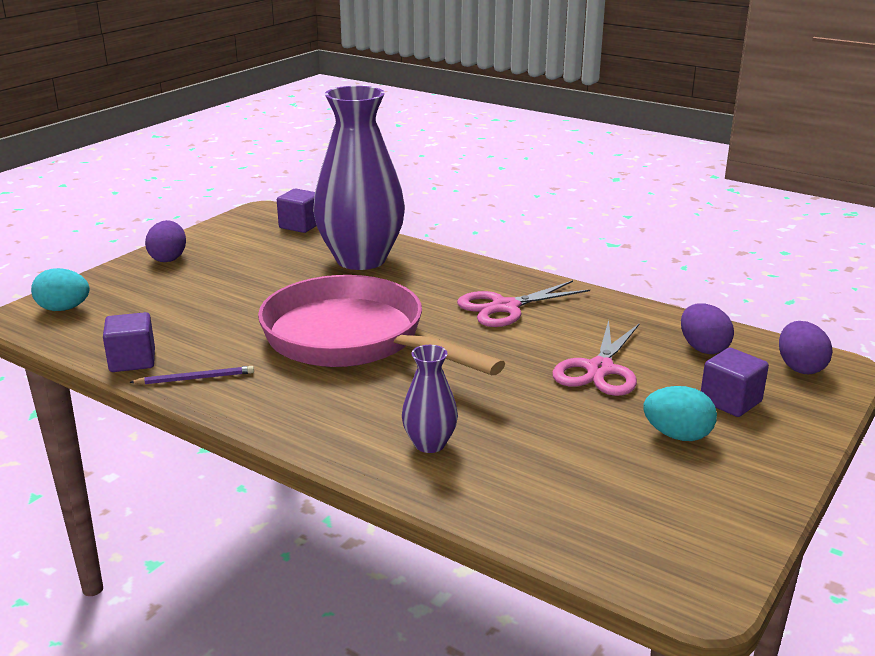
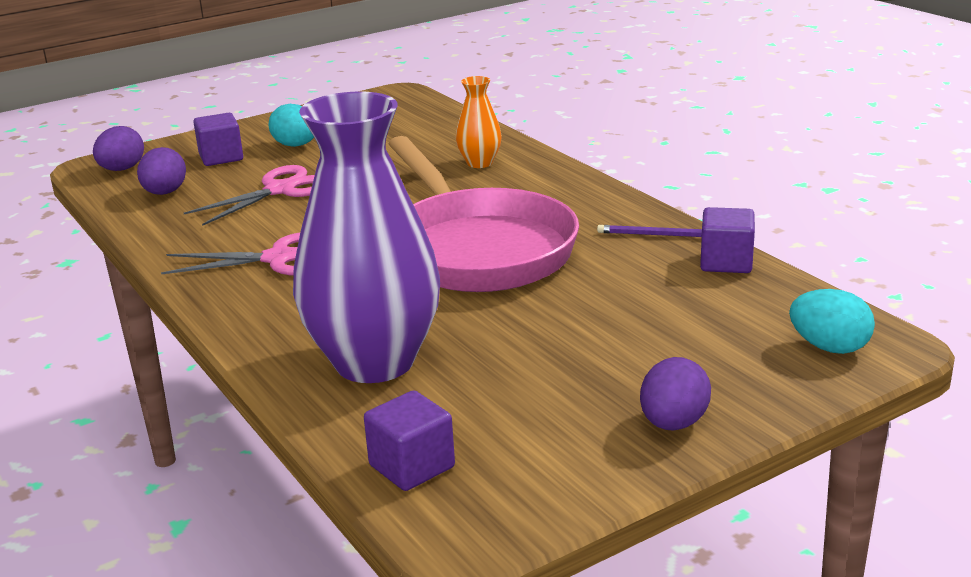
camera: 155 degrees left, 0 degrees up
purple vase [402,345,458,453] -> orange vase [456,76,502,168]

